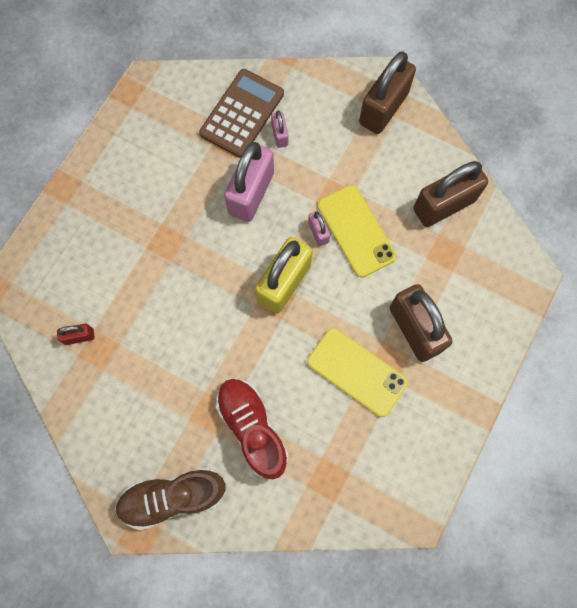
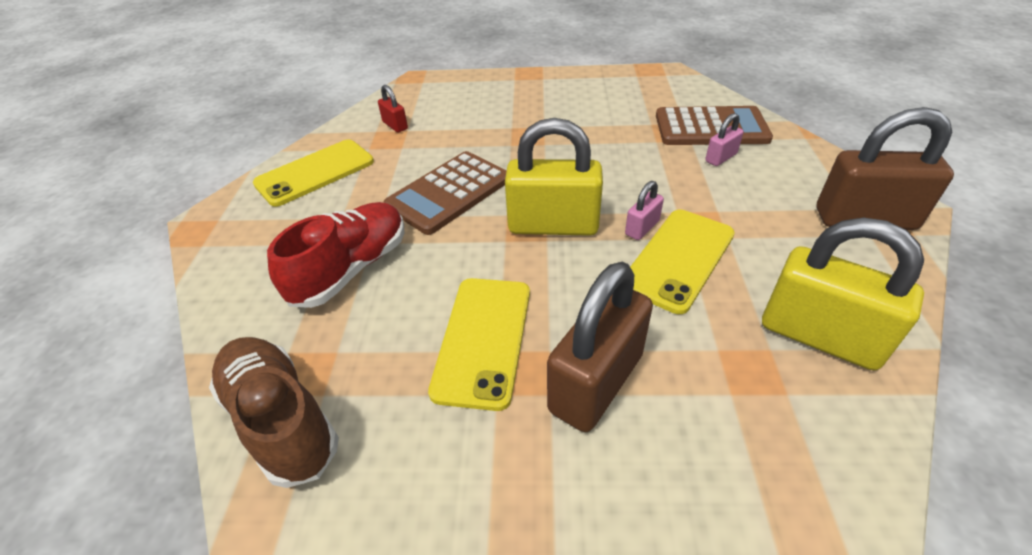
camera: 65 degrees right, 30 degrees down
brown shoe [115,468,226,530] -> brown shoe moved to [209,337,339,488]
pink padlock [224,142,274,222] -> none
brown padlock [414,161,488,227] -> yellow padlock [762,218,924,370]
none -> yellow phone [253,139,374,207]
none -> brown calculator [383,151,507,235]

